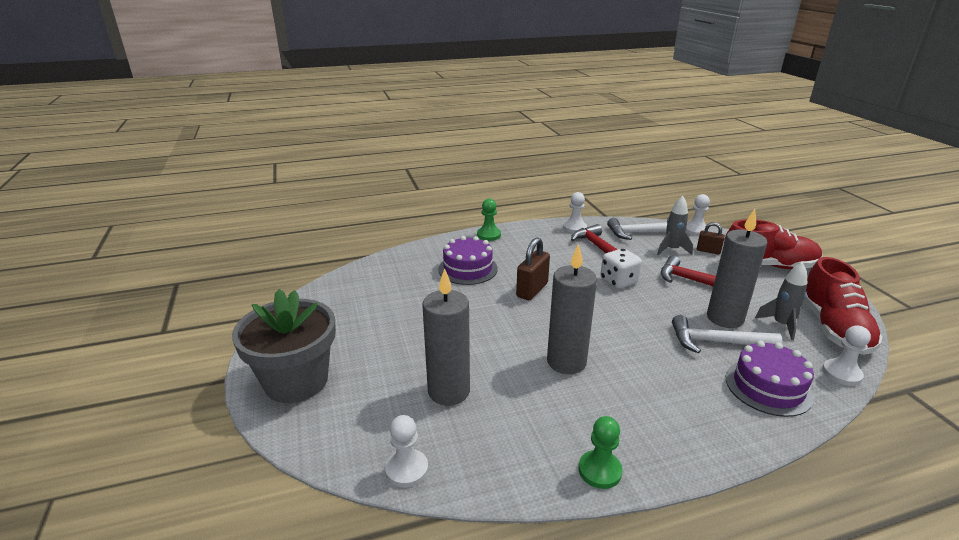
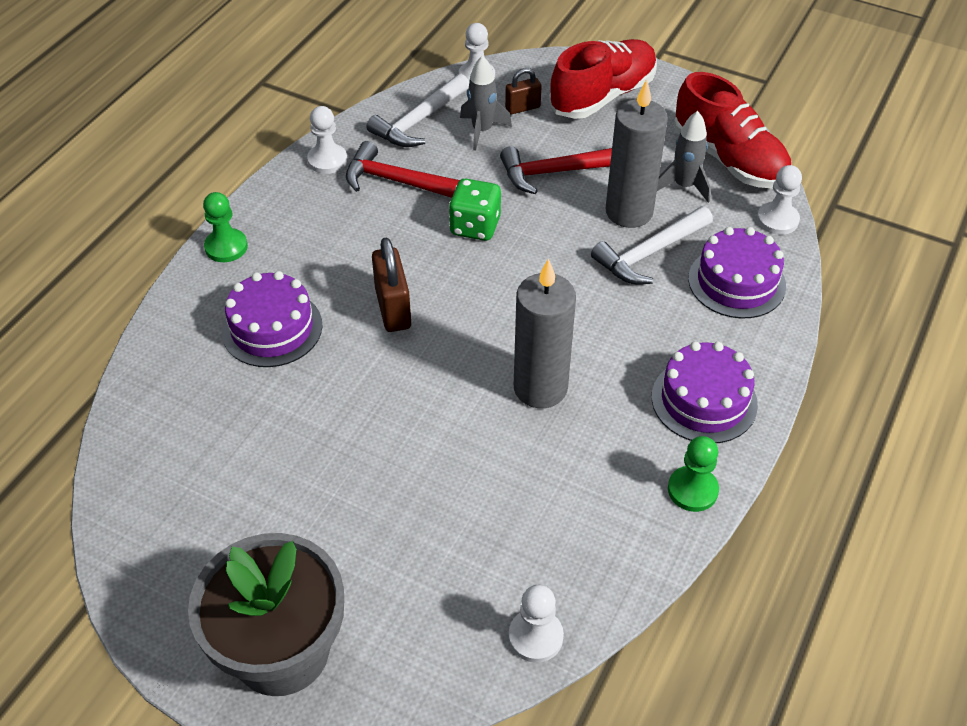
camera: 45 degrees left, 20 degrees up
grey candle [422,268,470,406] -> none
white dice [600,248,642,289] -> green dice [448,179,501,241]
none -> purple cake [652,342,758,443]

